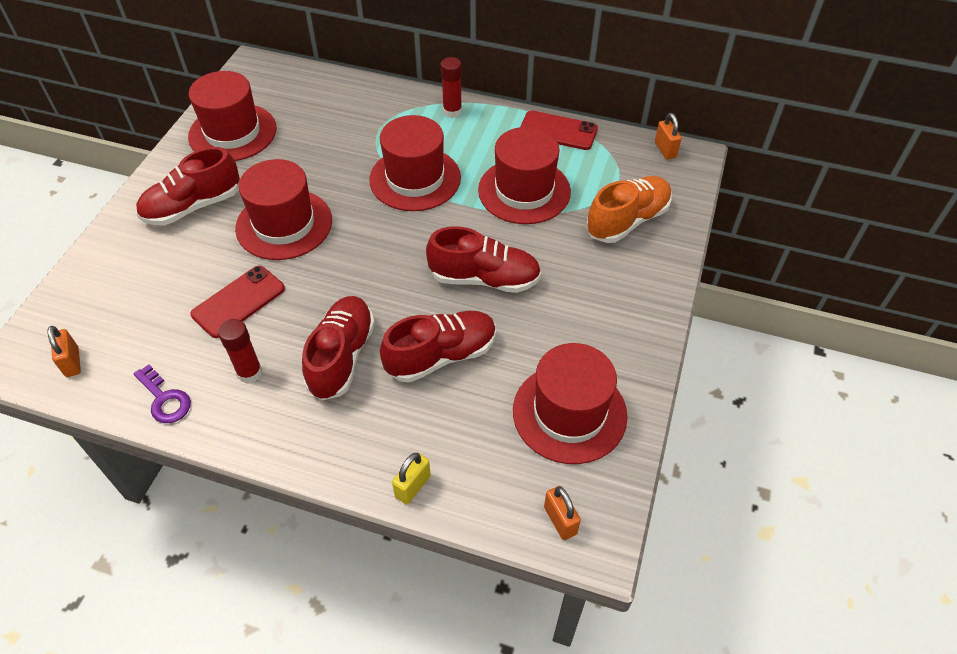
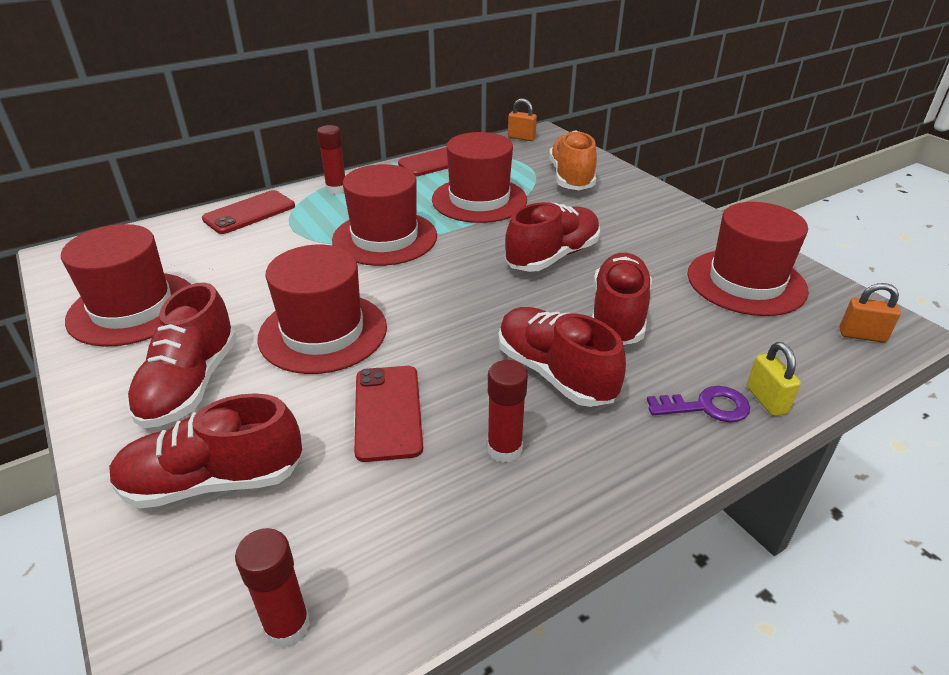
camera: 50 degrees left, 15 degrees down
orange padlock [47,326,81,377] -> red glue stick [235,528,310,648]
purple key [134,364,191,423] -> purple key moved to [647,386,750,422]
none -> red shoe [109,393,302,508]
none -> red phone [202,190,295,234]

